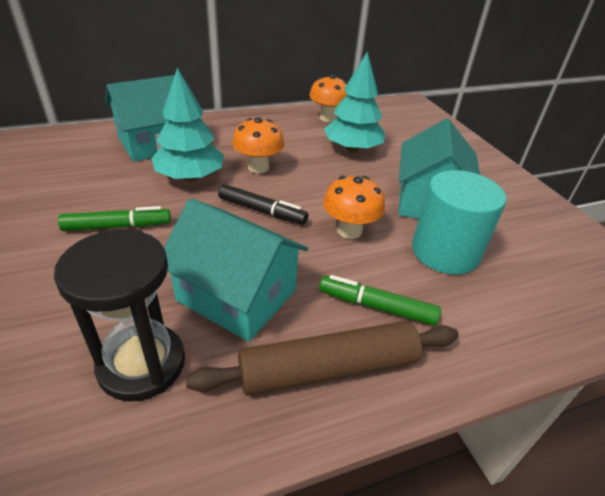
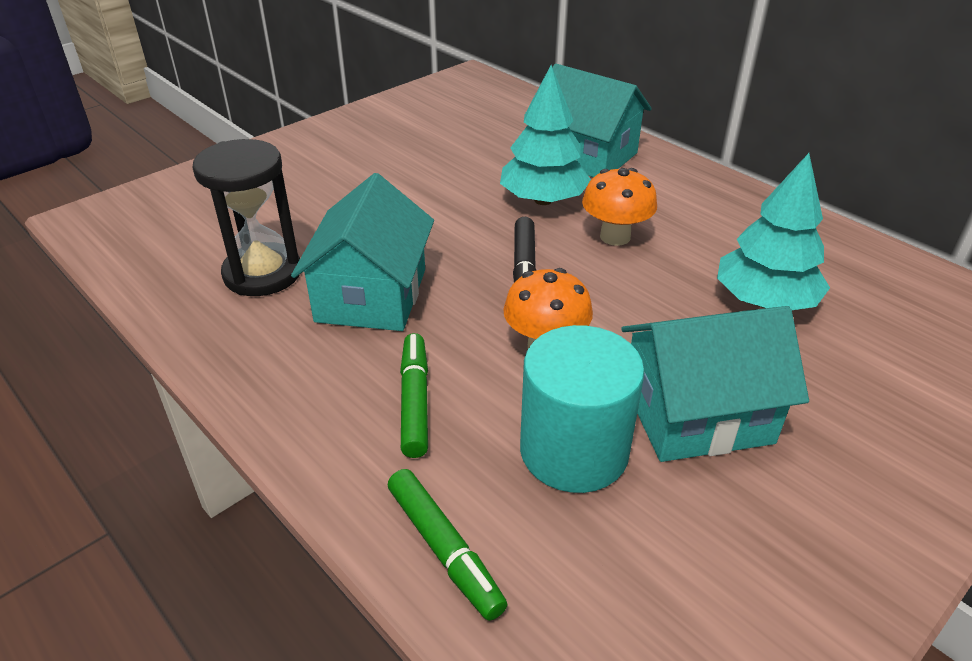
camera: 70 degrees right, 0 degrees up
green marker [58,206,171,231] -> green marker moved to [388,469,508,621]
brown rolling pin [186,321,459,396] -> none
orange mushroom [309,74,348,122] -> none

